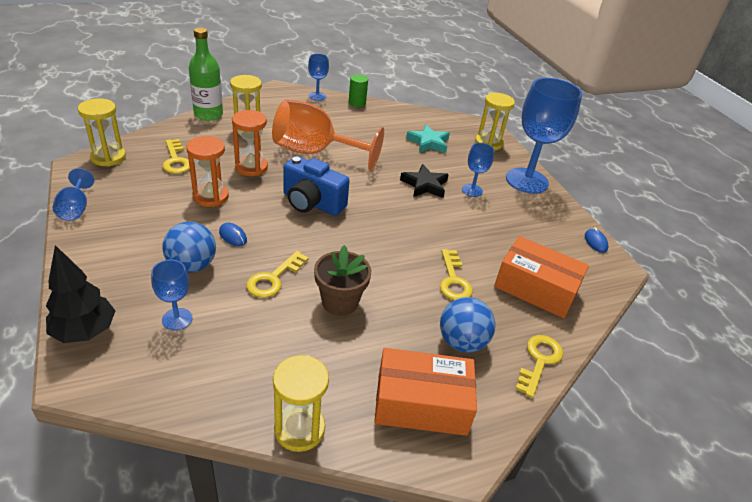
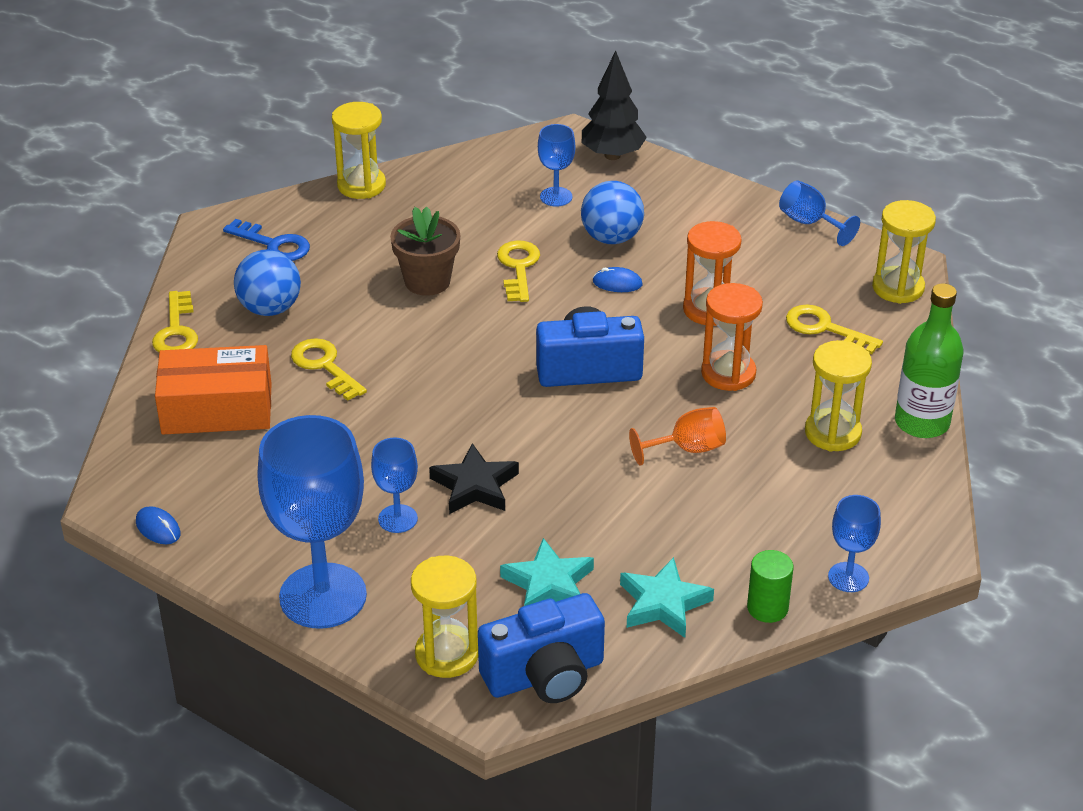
camera: 150 degrees right, 0 degrees up
orange goblet [272,99,384,171] -> orange goblet [629,407,726,466], size x0.47
orange box [374,348,477,436] -> blue key [223,219,310,261]
none -> blue camera [478,593,605,703]
none -> turquoise star [620,557,714,638]

